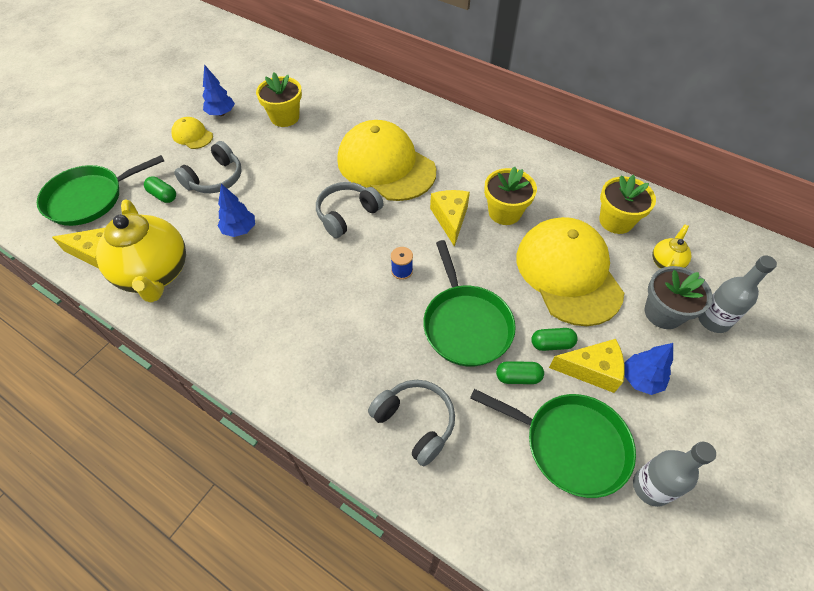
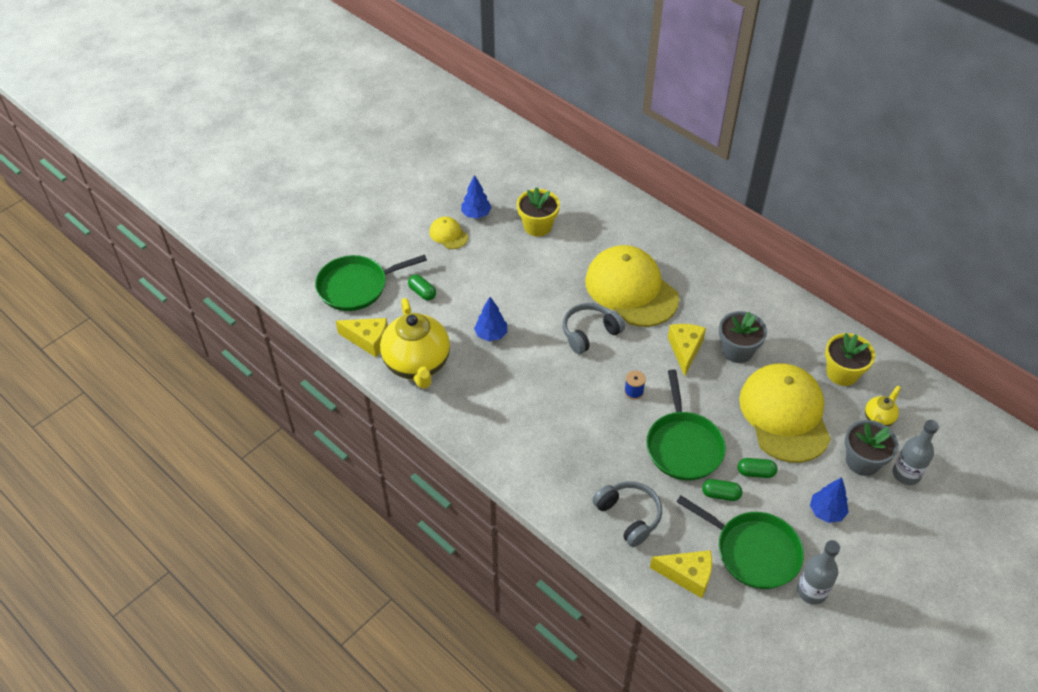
camera: 10 degrees right, 5 degrees down
grey headphones [174,141,242,193] -> none
yellow flower pot [484,167,537,225] -> grey flower pot [719,311,767,363]
yellow cheese [549,339,625,393] -> yellow cheese moved to [650,550,712,598]

